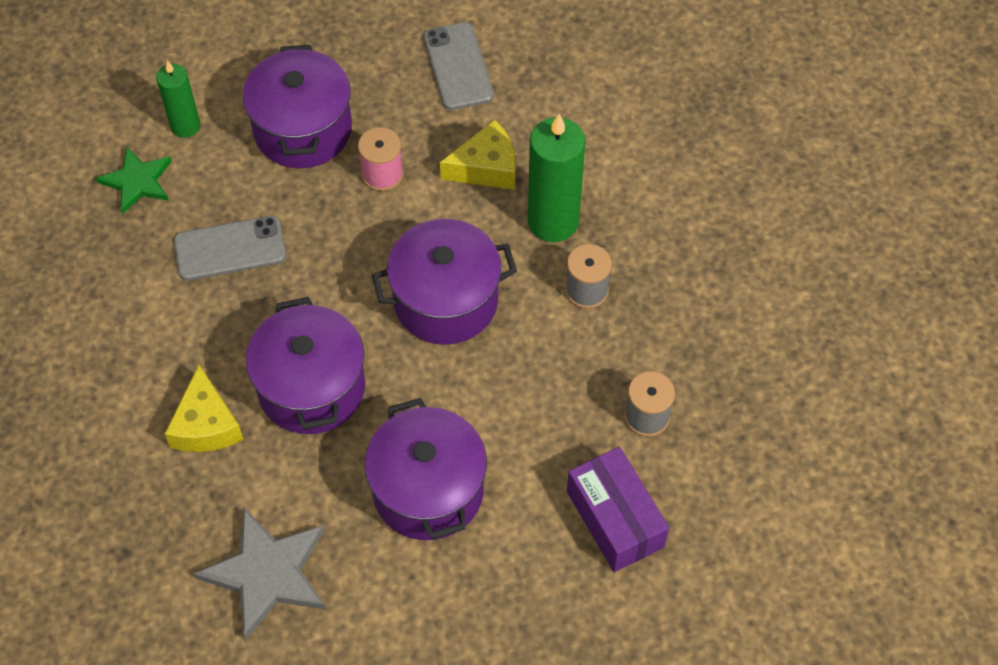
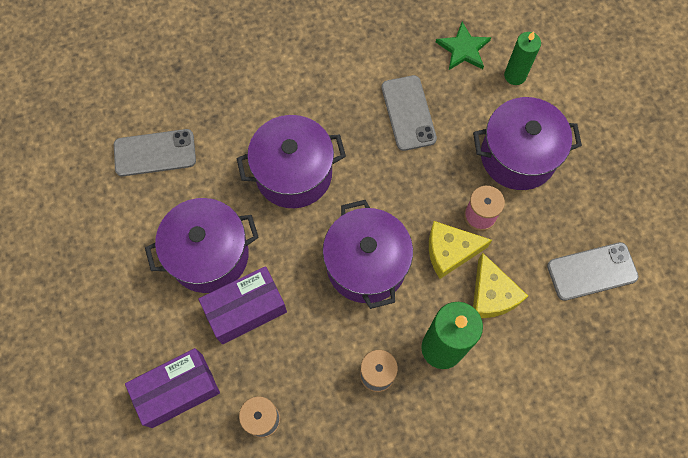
camera: 90 degrees right, 10 degrees up
yellow cheese [165,365,244,452] -> yellow cheese moved to [429,221,492,279]
grey star [193,507,326,641] -> grey phone [114,129,196,176]
none -> purple box [199,266,287,344]

